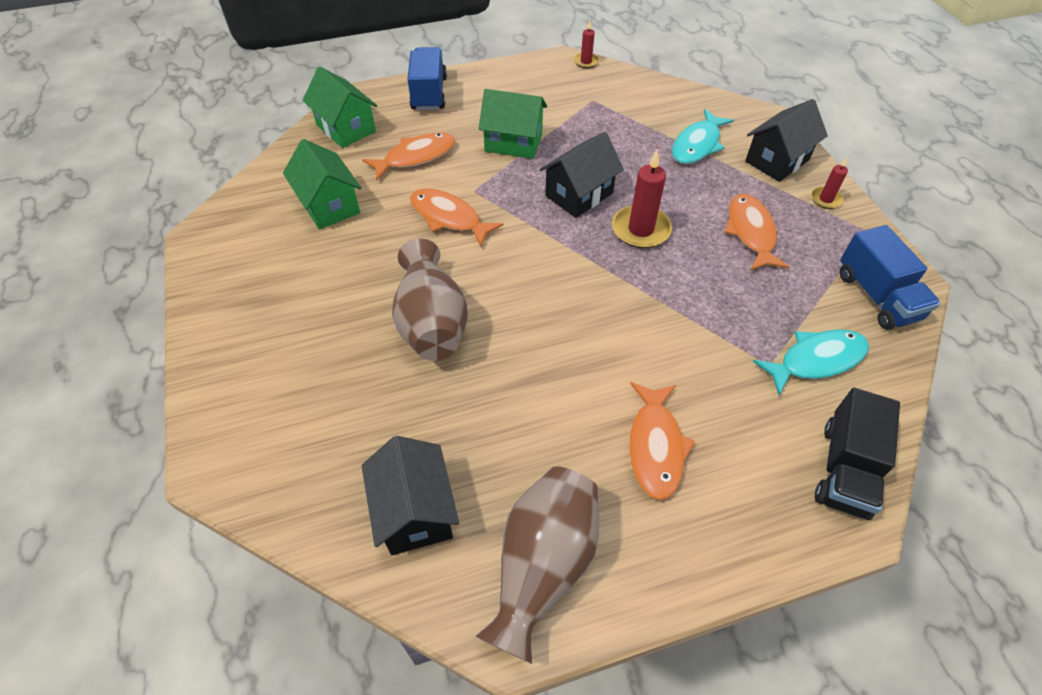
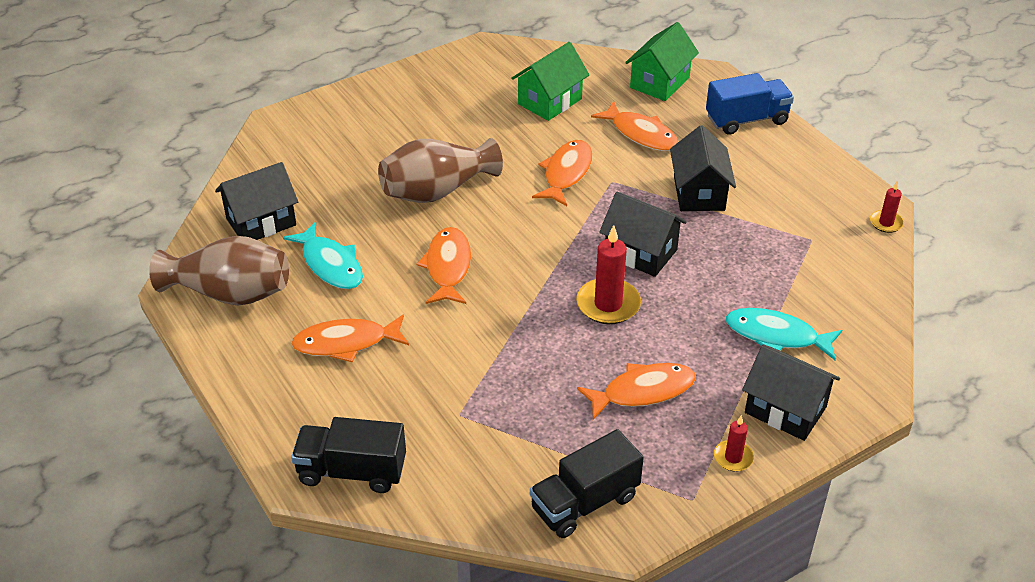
camera: 75 degrees right, 10 degrees down
green house [478,89,547,159] -> black house [670,125,736,211]
turquoise fish [753,329,869,395] -> turquoise fish moved to [283,222,363,289]
blue truck [840,225,940,330] -> black truck [530,429,644,538]
none -> orange fish [416,227,471,304]

